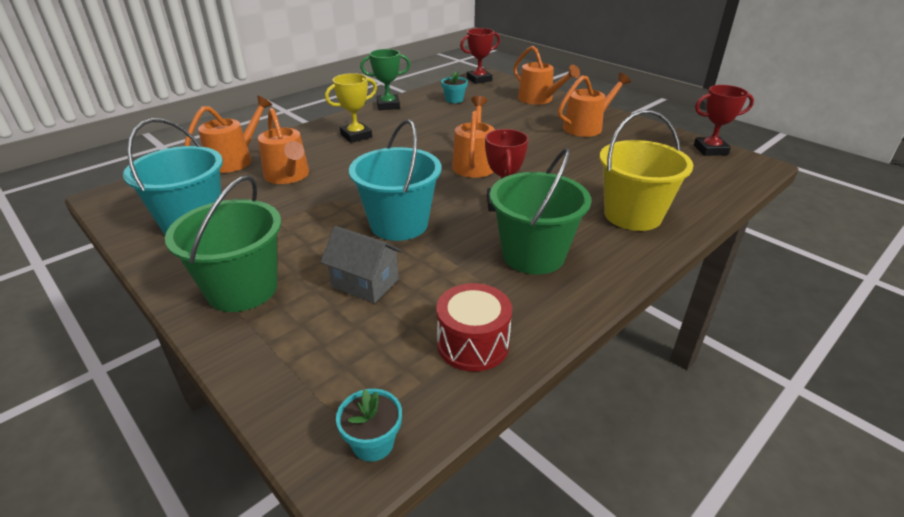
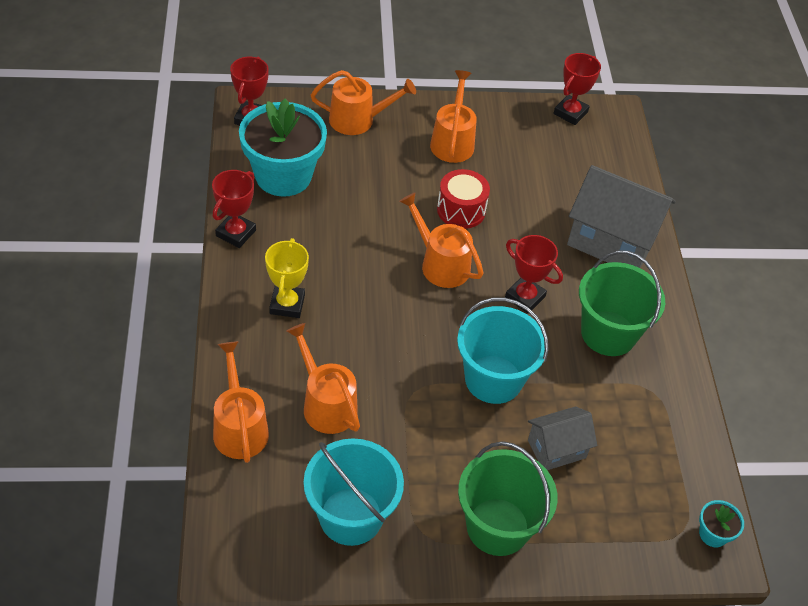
camera: 55 degrees left, 15 degrees up
orange watering can [258,108,309,184] -> orange watering can turned 135 degrees counterclockwise [286,323,360,434]
green trophy [360,49,411,110] -> red trophy [212,170,256,248]
red drum [436,283,512,372] -> red drum moved to [437,169,490,229]
turquoise flower pot [441,72,468,103] -> turquoise flower pot [239,99,327,197], size x2.40
yellow bucket [600,110,693,231] -> grey house [567,165,676,268]

